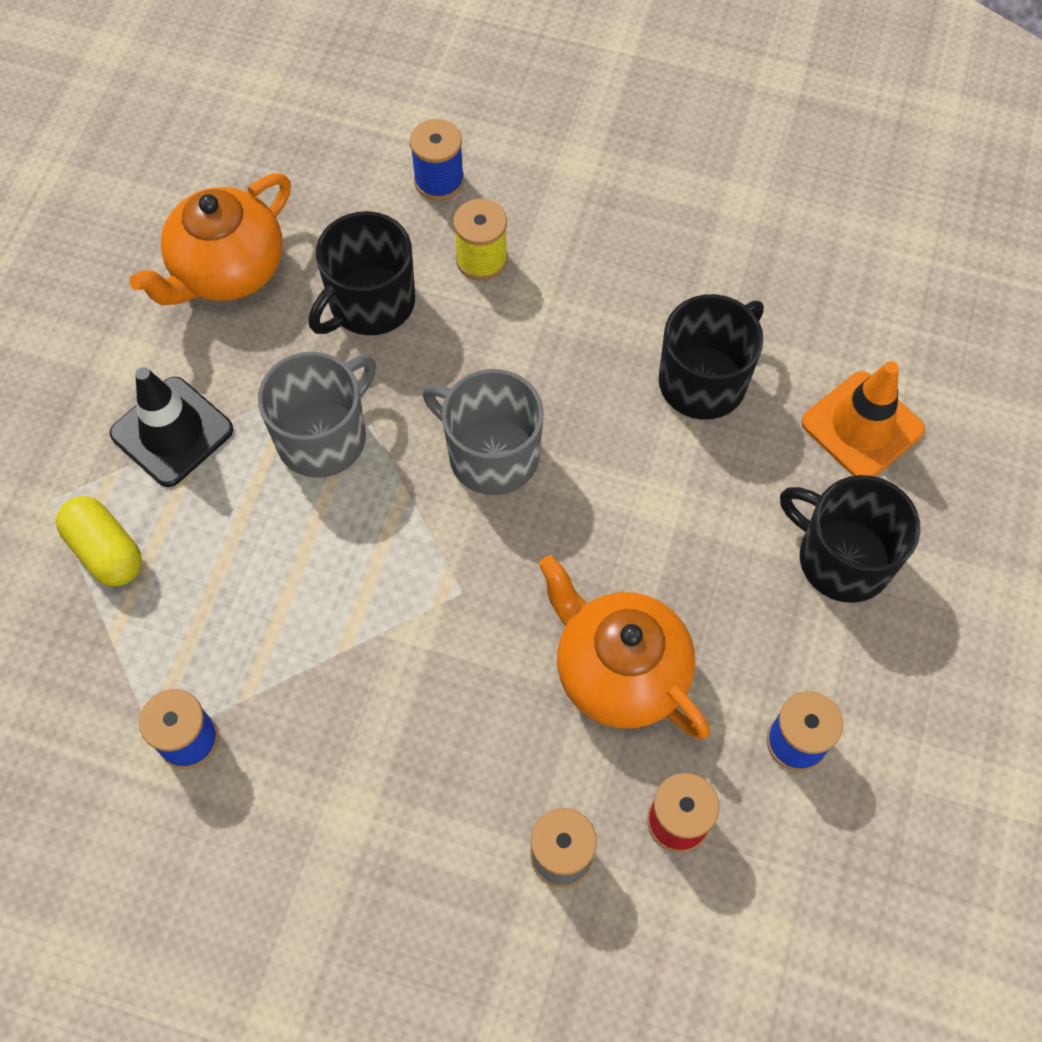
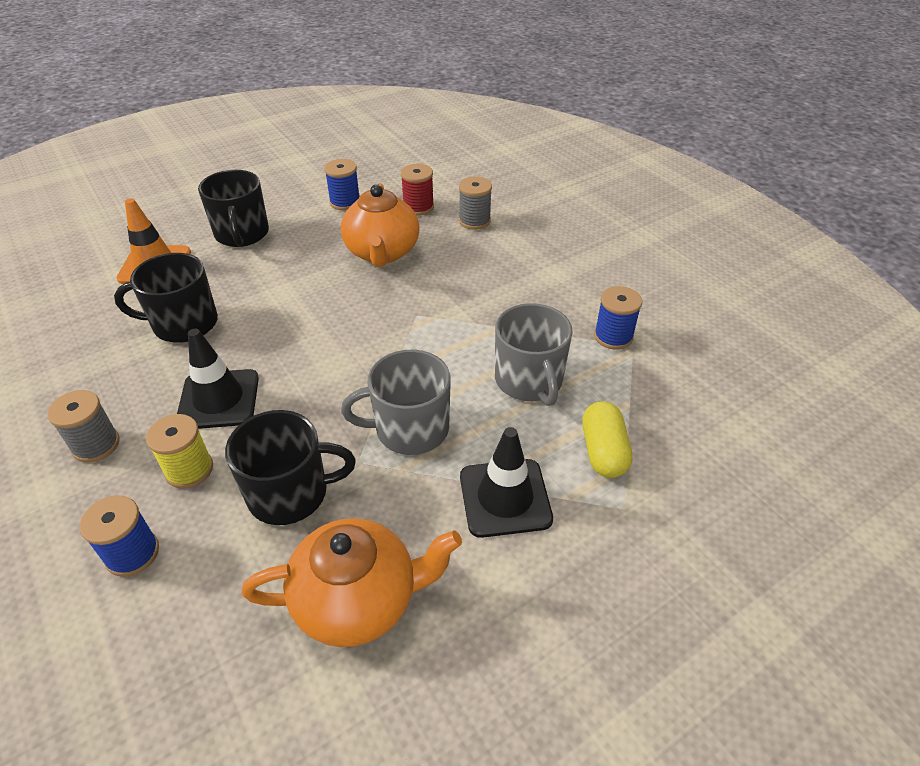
camera: 140 degrees left, 20 degrees down
grey mug [423,369,544,495] -> grey mug moved to [495,303,573,406]
none -> grey spool [47,390,120,463]
none -> black traffic cone [177,329,259,429]

